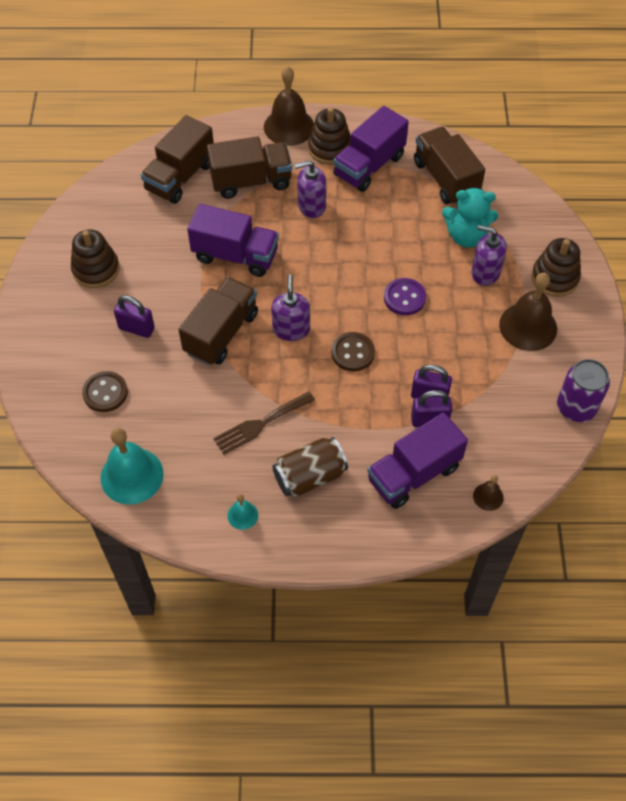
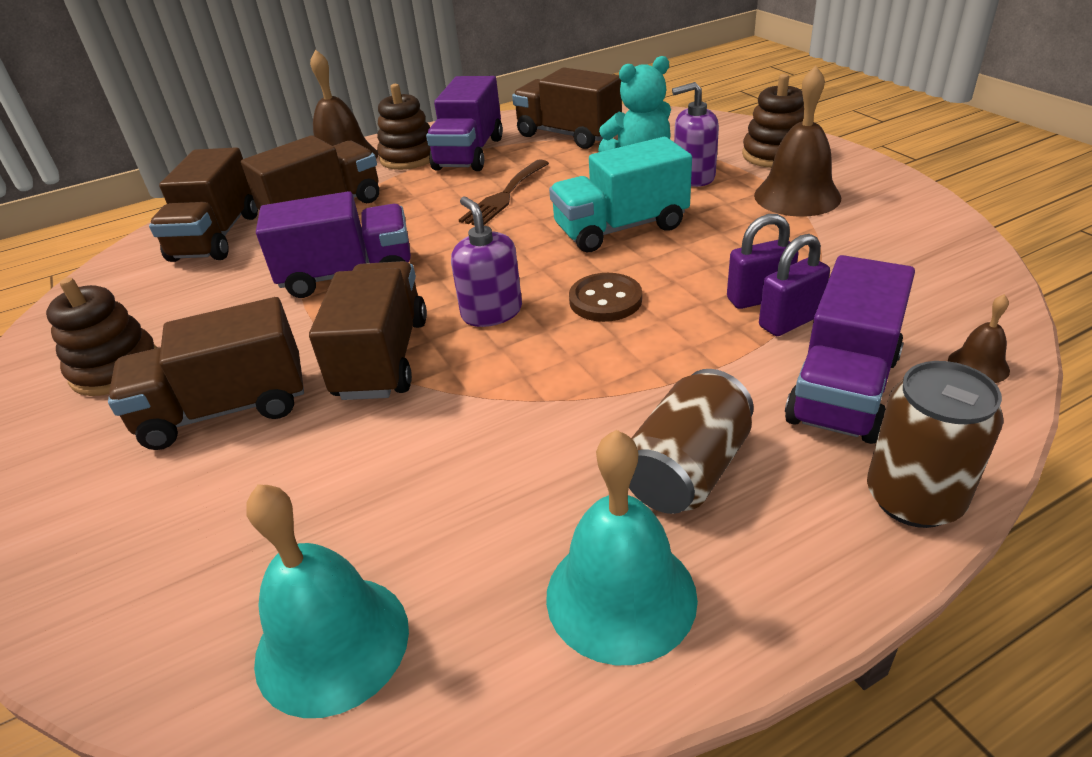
camera: 25 degrees left, 20 degrees down
brown button [82,371,128,412] -> none
purple padlock [114,295,155,338] -> brown truck [108,297,304,450]
brown fork [213,391,315,455] -> brown fork moved to [459,160,549,225]
turquoise bell [227,494,258,530] -> turquoise bell [546,430,698,665], size x2.08
purple soap dispenser [294,160,327,218] -> none
purple button [384,278,426,315] -> turquoise truck [549,137,692,252]
purple can [557,359,610,422] -> none
none -> brown can [867,361,1004,528]

